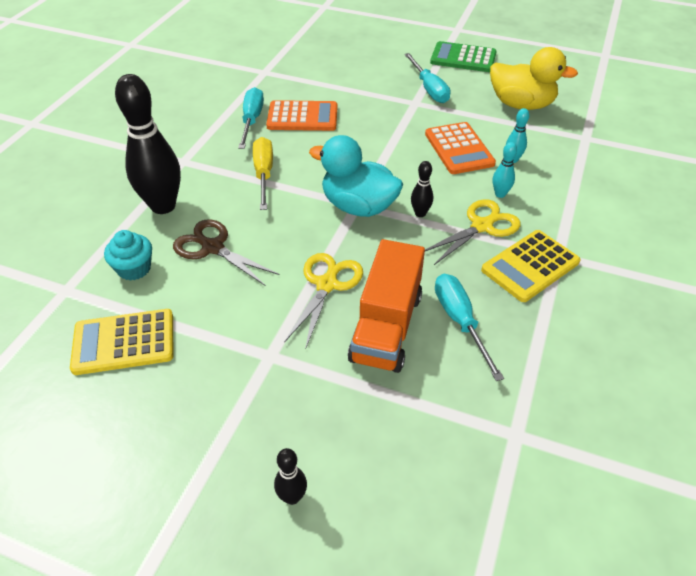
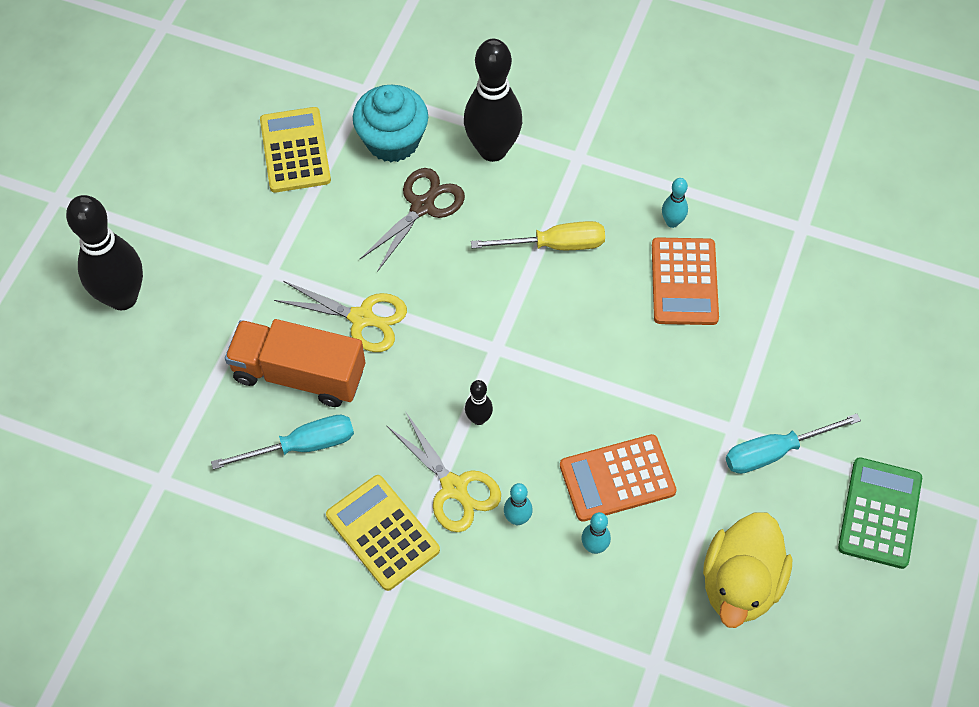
camera: 90 degrees right, 15 degrees up
turquoise cupcake [104,230,152,281] -> turquoise cupcake [353,85,428,162], size x1.55
turquoise screwdriver [238,87,264,149] -> turquoise bowling pin [662,178,688,228]
black bowling pin [274,448,307,505] -> black bowling pin [66,195,143,310], size x2.28
turquoise duck [309,135,403,217] -> none

